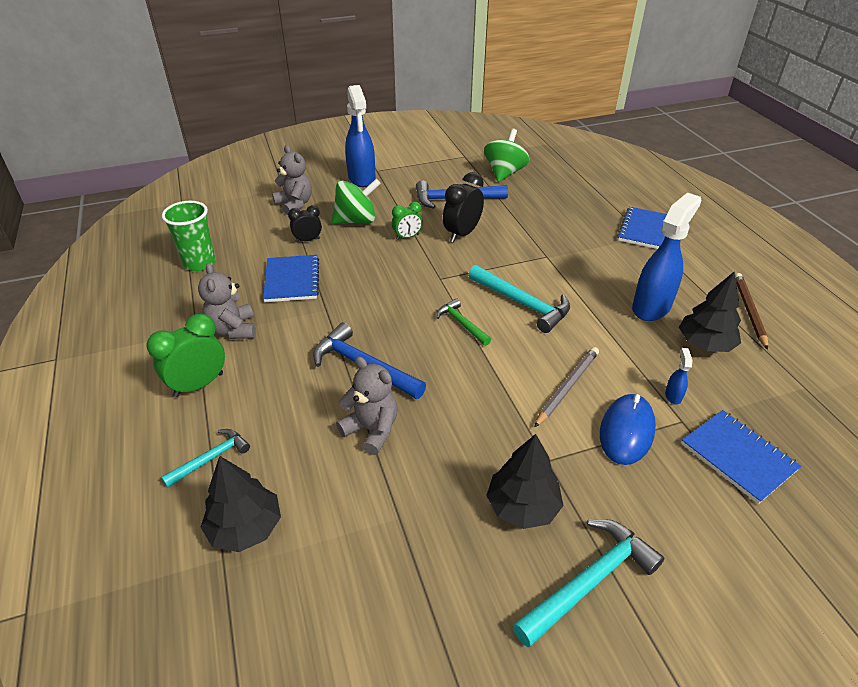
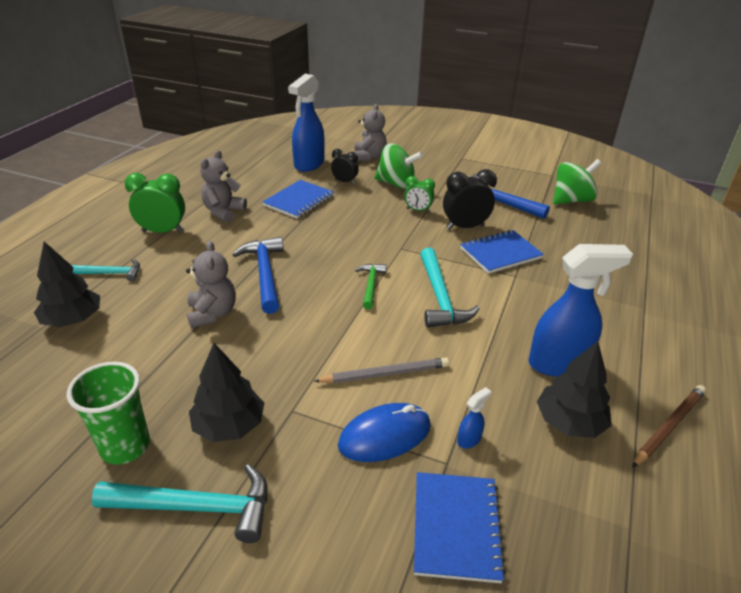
camera: 40 degrees right, 5 degrees down
green cup [162,201,216,271] -> green cup moved to [67,362,150,465]
blue spray bottle [345,85,375,187] -> blue spray bottle moved to [288,74,325,172]
blue notebook [617,207,667,249] -> blue notebook moved to [460,230,544,274]

